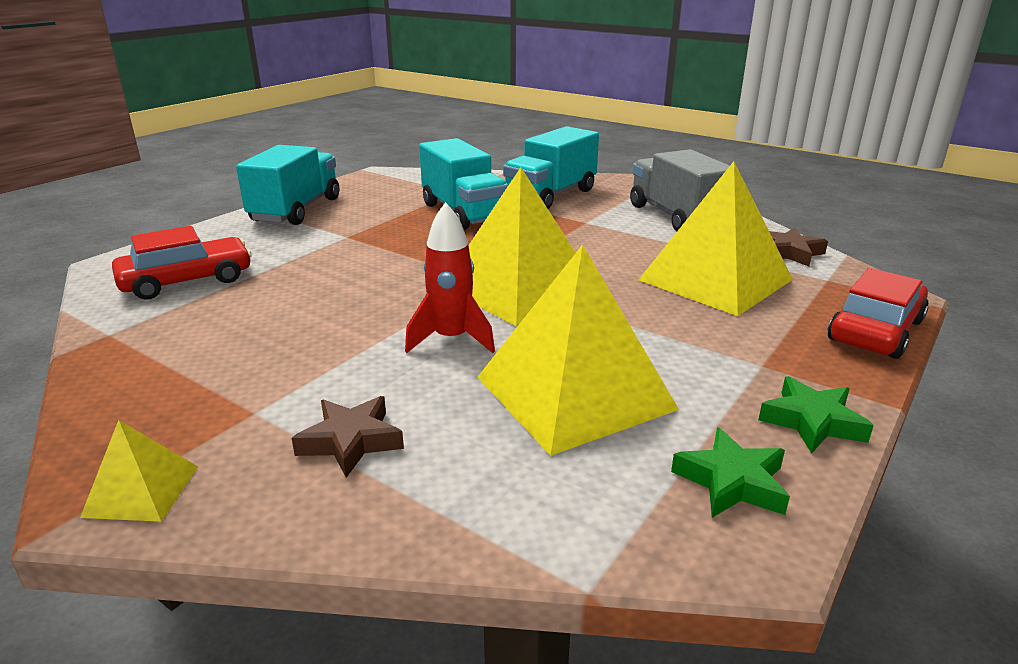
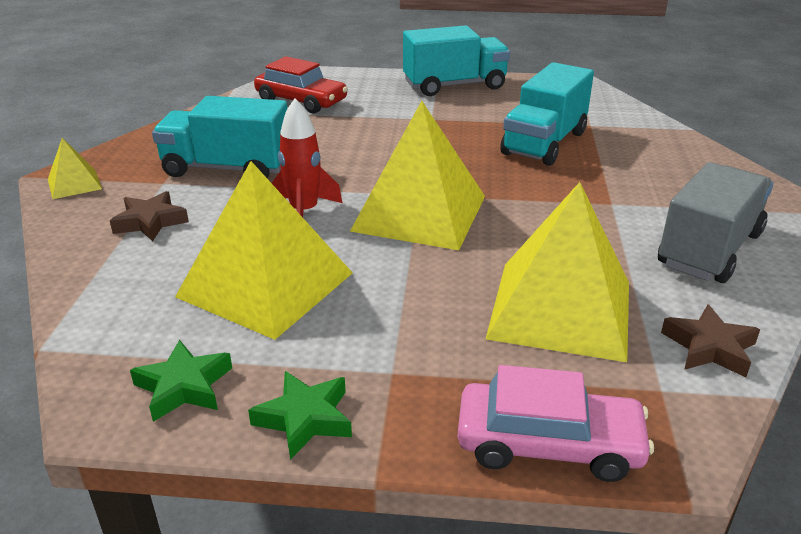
camera: 60 degrees right, 5 degrees up
turquoise truck [503,126,599,209] -> turquoise truck moved to [152,96,288,178]
red car [828,268,929,359] -> pink car [457,365,654,482]

